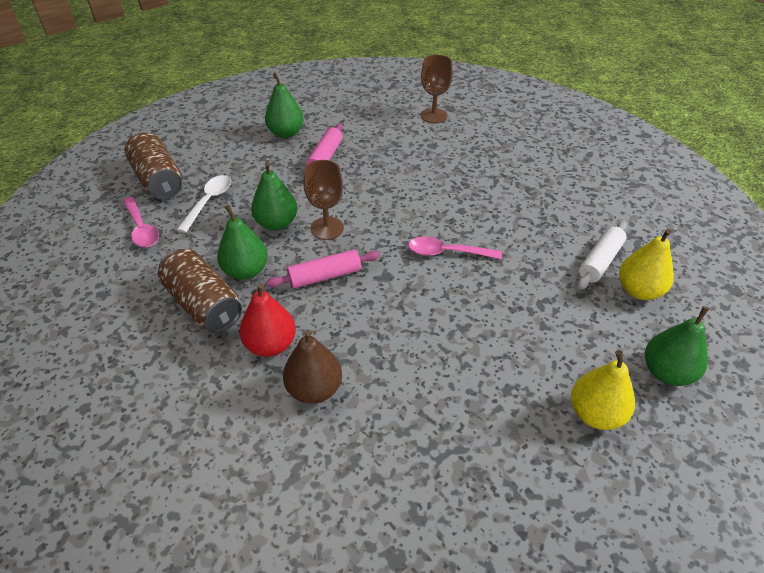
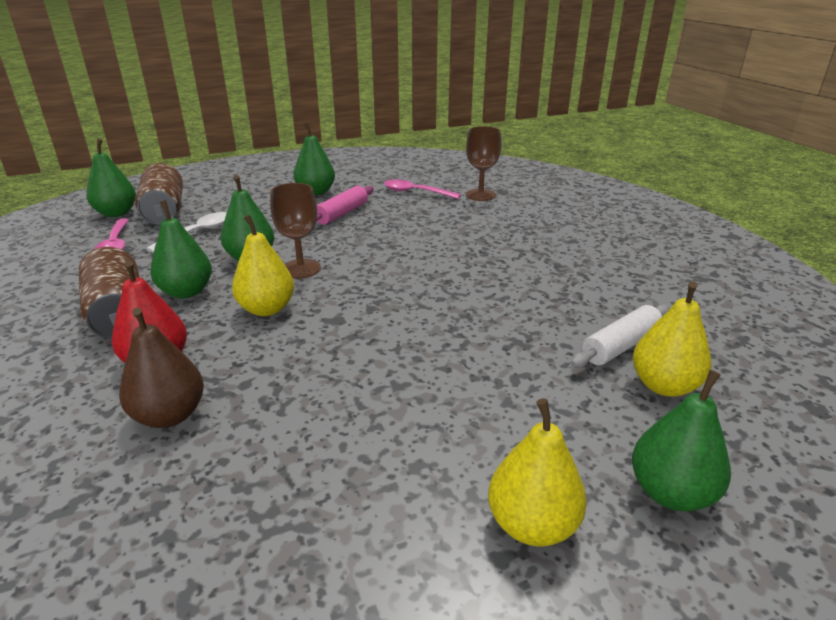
camera: 15 degrees right, 15 degrees down
pink rolling pin [266,249,380,288] -> yellow pear [232,215,294,316]
pink spoon [408,237,502,259] -> pink spoon moved to [384,179,461,199]
none -> green pear [87,138,136,217]

